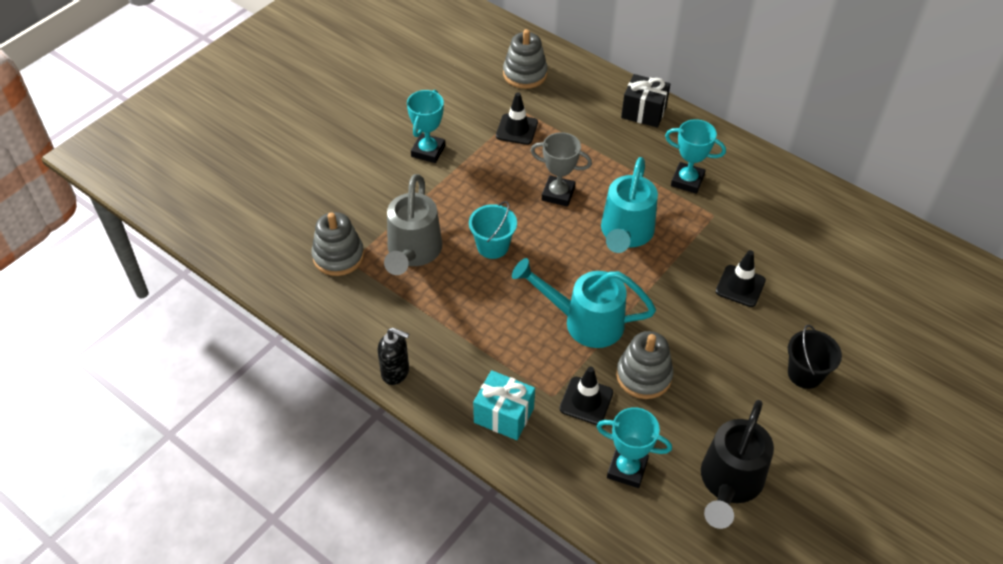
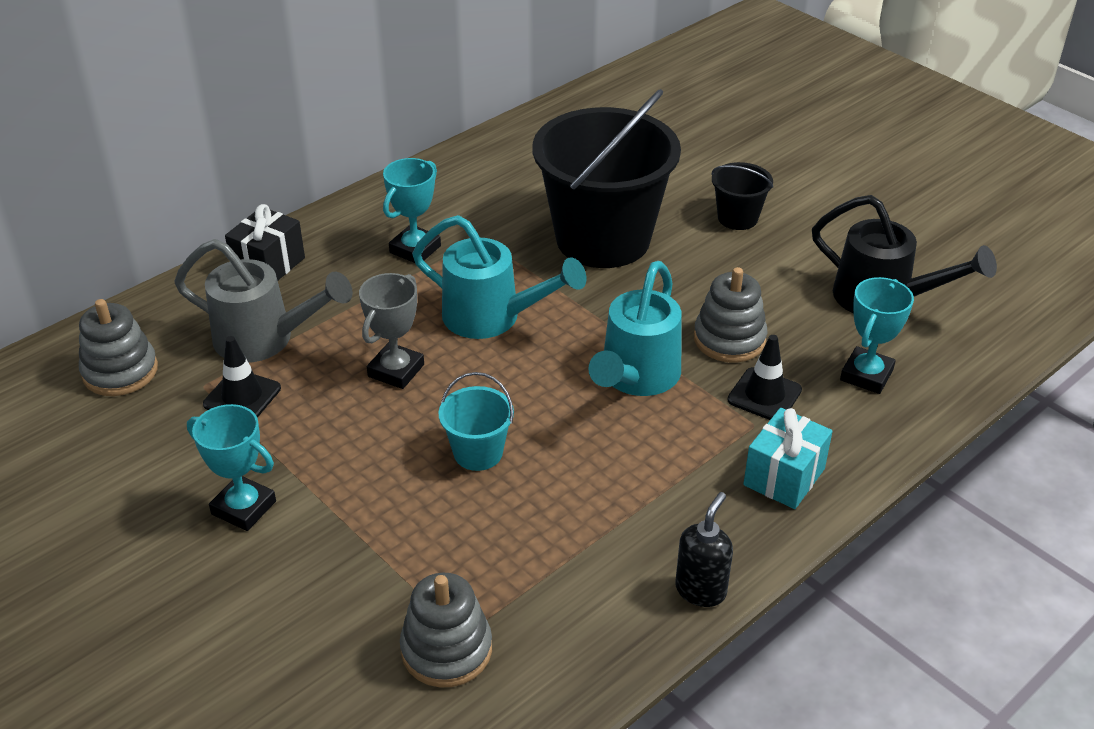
camera: 80 degrees left, 10 degrees down
grey watering can [384,174,442,275] -> grey watering can moved to [174,239,353,363]
black traffic cone [716,250,766,307] -> black bucket [533,89,681,268]

